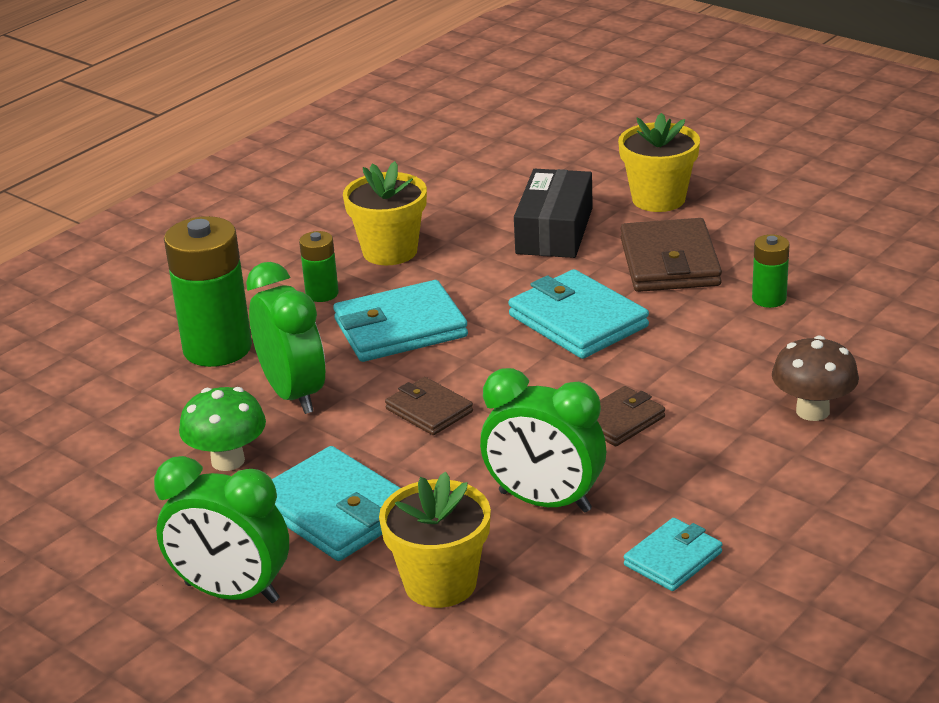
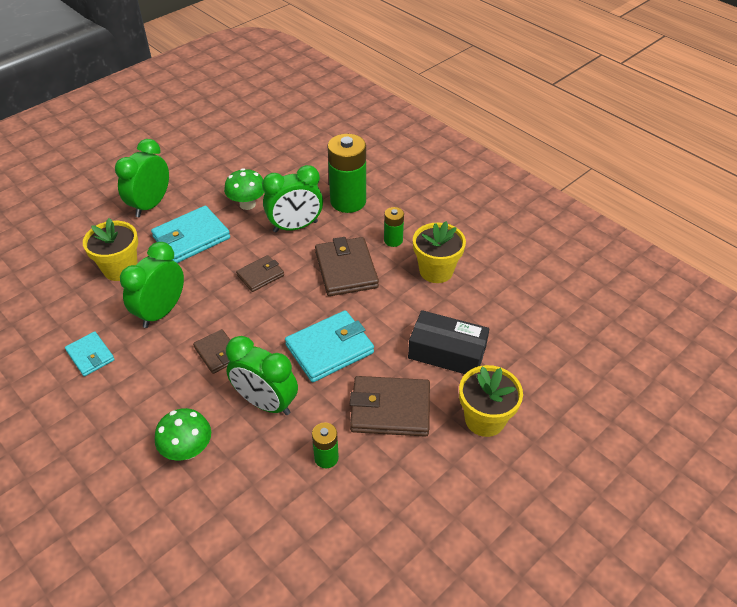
camera: 95 degrees right, 15 degrees up
turquoise wallet [333,280,468,362] -> brown wallet [315,237,379,296]
brown mushroom [772,335,859,421] -> green mushroom [155,408,211,461]
none -> green clock [226,336,298,415]

